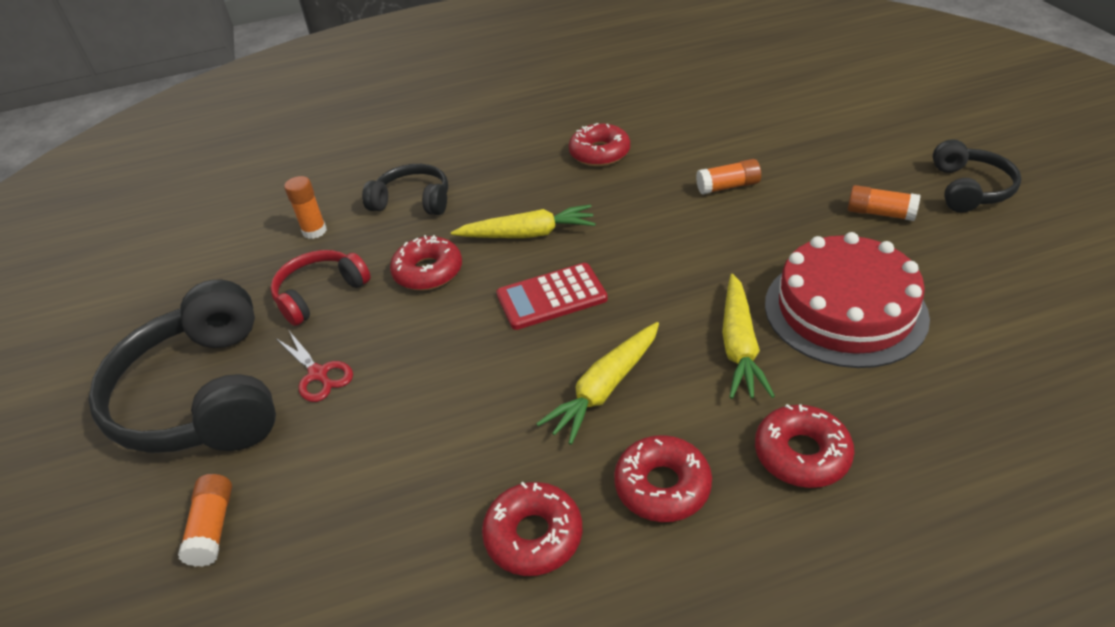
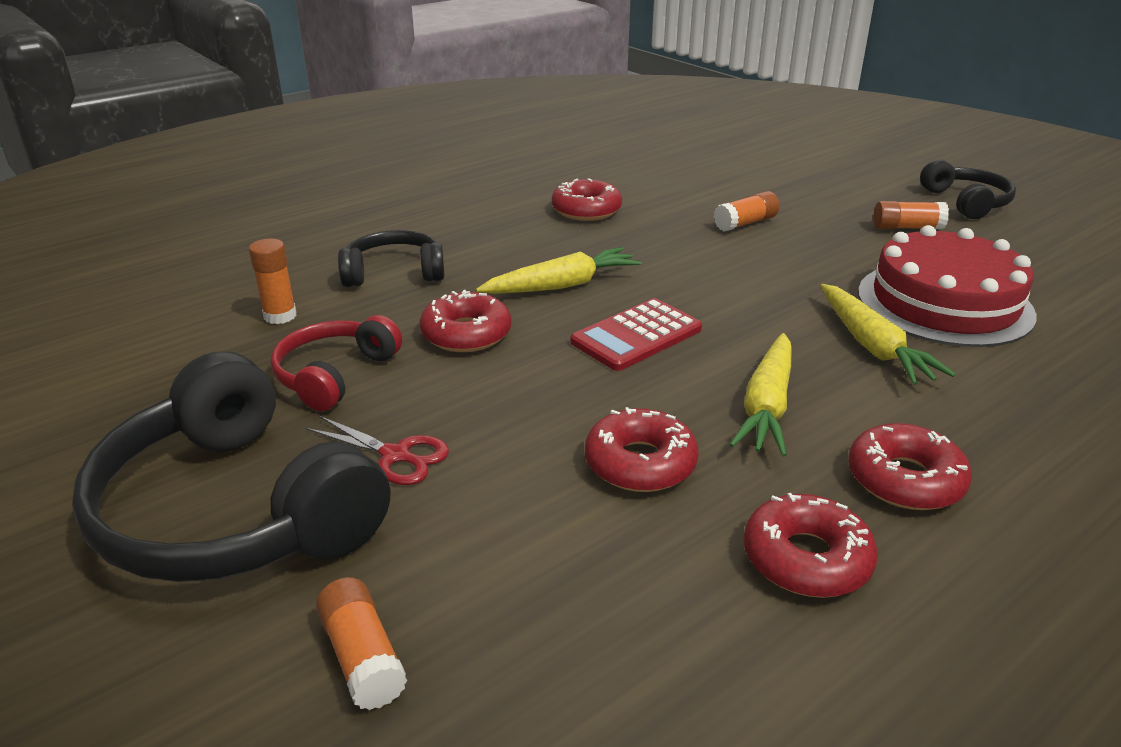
camera: 25 degrees left, 10 degrees down
red donut [755,404,854,488] -> red donut moved to [585,407,699,492]

